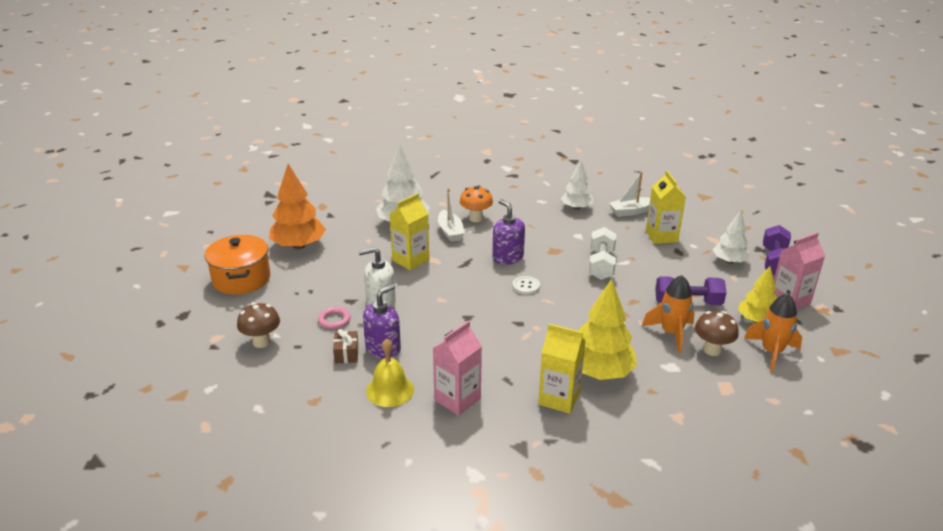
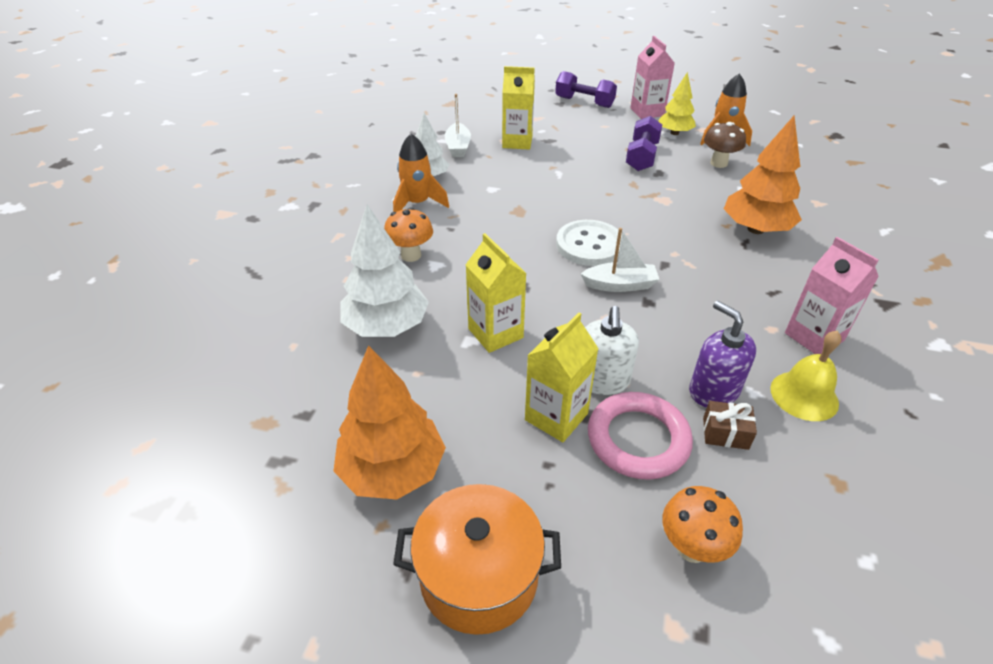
camera: 75 degrees left, 10 degrees up
brown mushroom [237,303,280,348] -> orange mushroom [662,486,743,563]
pink ring [318,307,351,329] -> pink ring [588,392,693,480], size x1.96
white boat [438,188,465,242] -> white boat moved to [581,228,660,292]
purple soap dispenser [492,199,525,265] -> none
white button [512,276,540,295] -> white button [556,220,622,266], size x1.95
yellow carton [538,324,585,414] -> yellow carton moved to [525,312,599,442]
yellow tree [578,279,638,380] -> orange tree [724,116,802,234]
white dumbbell [589,227,616,280] -> none
orange rocket [642,275,695,353] -> orange rocket moved to [393,134,449,212]
white tree [713,210,750,264] -> none

